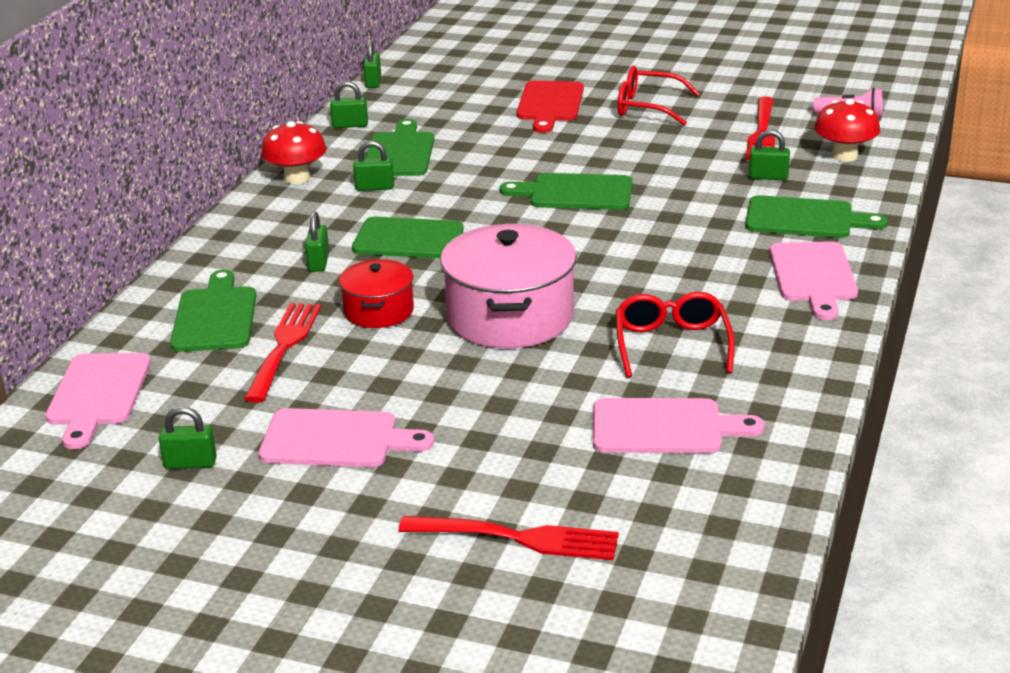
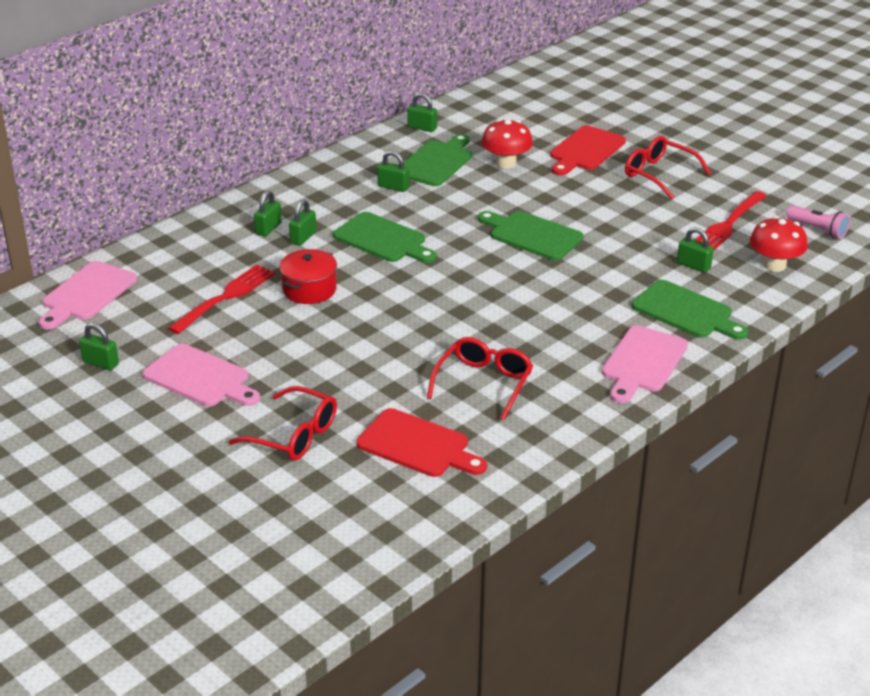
camera: 25 degrees right, 5 degrees up
green cutting board [170,270,256,352] -> none
red mushroom [261,121,326,184] -> red mushroom moved to [481,119,533,169]
green padlock [363,39,381,88] -> green padlock moved to [254,190,282,236]
red fork [398,516,619,560] -> none
pink pot [440,224,577,348] -> none
pink cutting board [593,398,765,453] -> red cutting board [356,408,487,477]
none -> red glasses [228,386,337,461]

